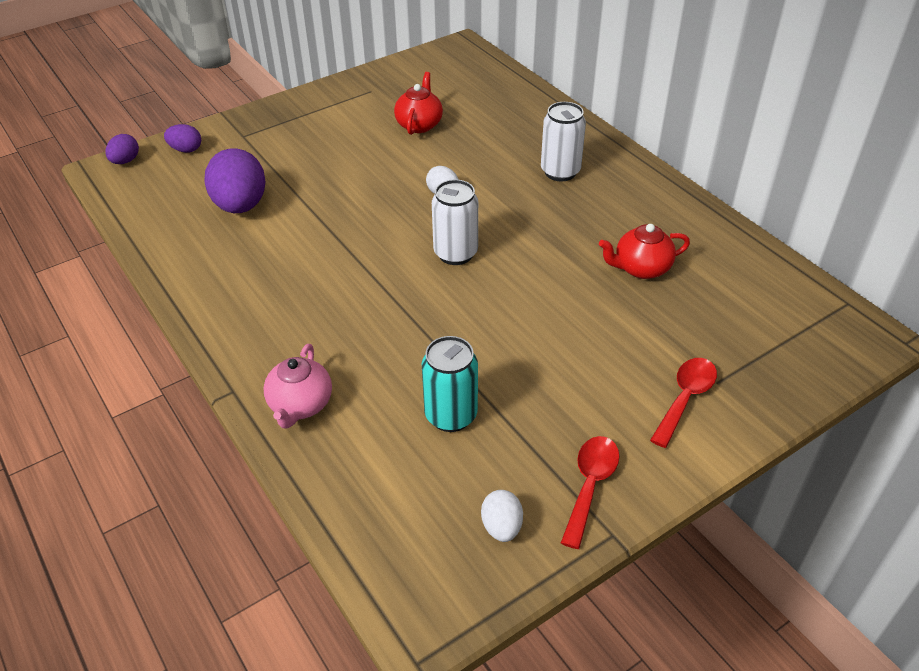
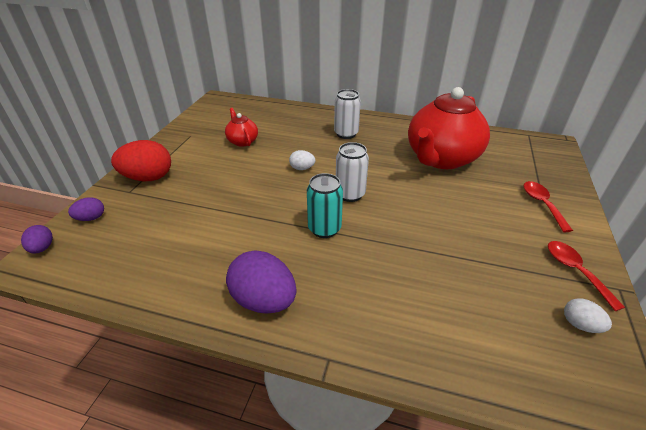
camera: 40 degrees left, 5 degrees down
purple egg [205,149,265,213] -> purple egg moved to [226,250,297,314]
pink teapot [264,344,332,429] -> none
turquoise can [422,336,478,432] -> turquoise can moved to [307,173,343,238]
red teapot [599,224,690,279] -> red teapot [408,87,490,169], size x2.21
none -> red egg [111,140,171,181]

